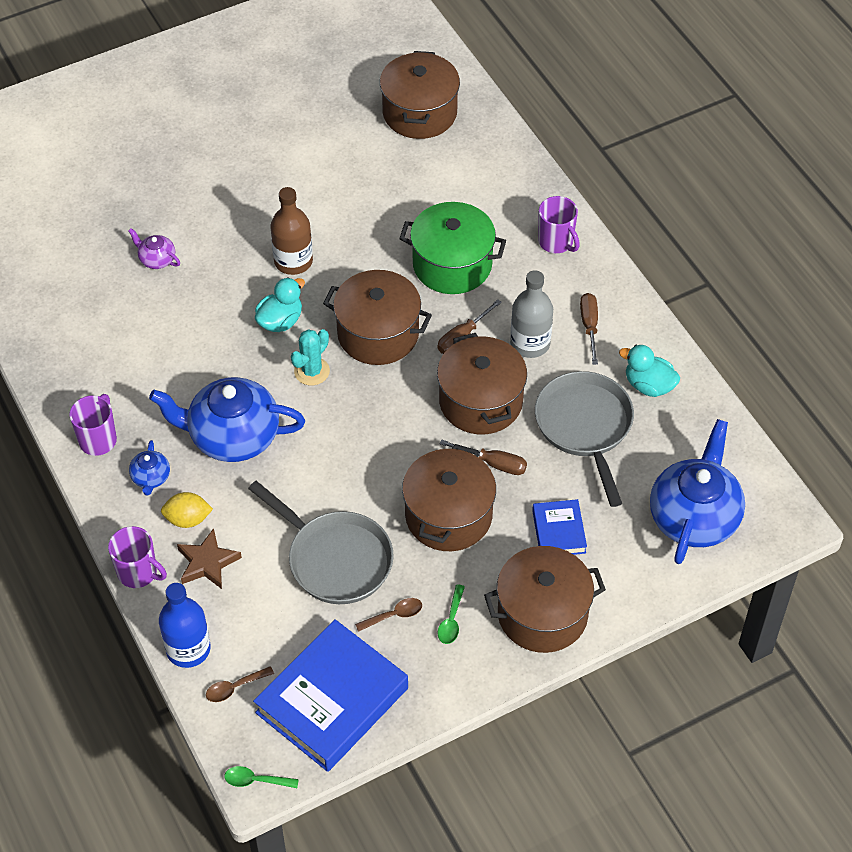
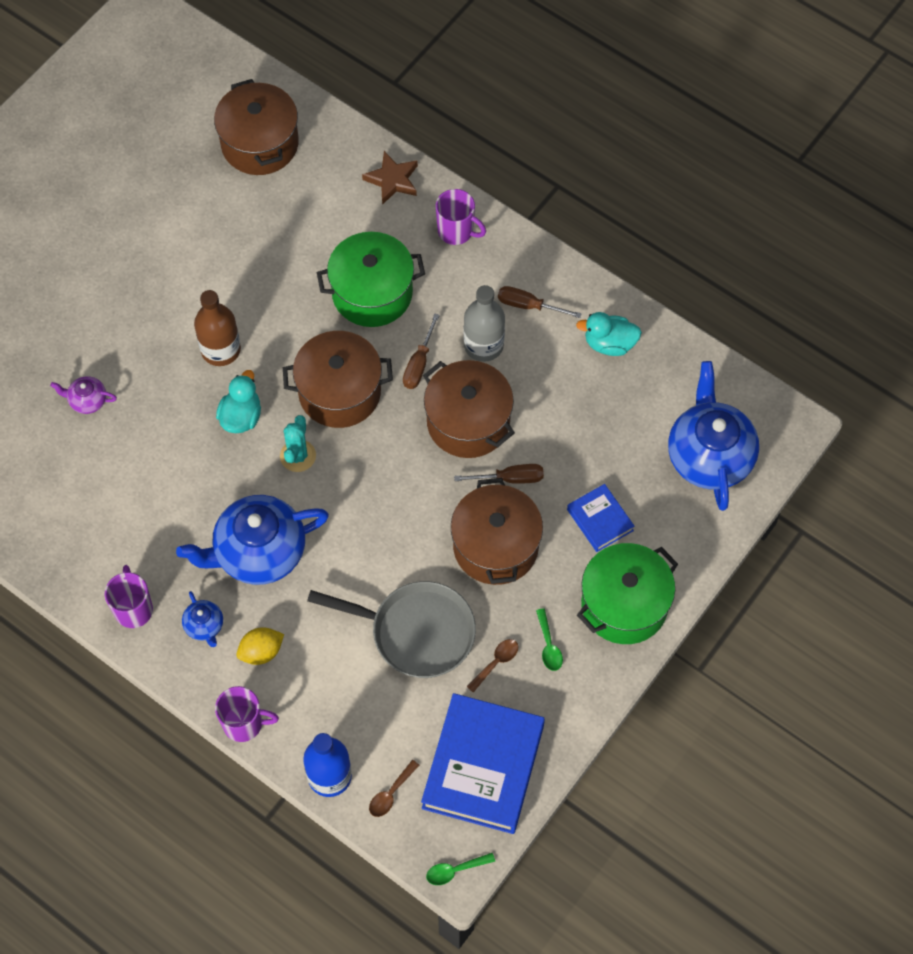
camera: 25 degrees left, 10 degrees up
brown star [177,528,242,589] -> brown star moved to [362,151,418,205]
brown pot [484,546,606,653] -> green pot [577,543,678,644]
grey pan [535,371,634,507] -> none
brown screwdriver [580,293,598,365] -> brown screwdriver turned 45 degrees counterclockwise [498,286,582,318]

